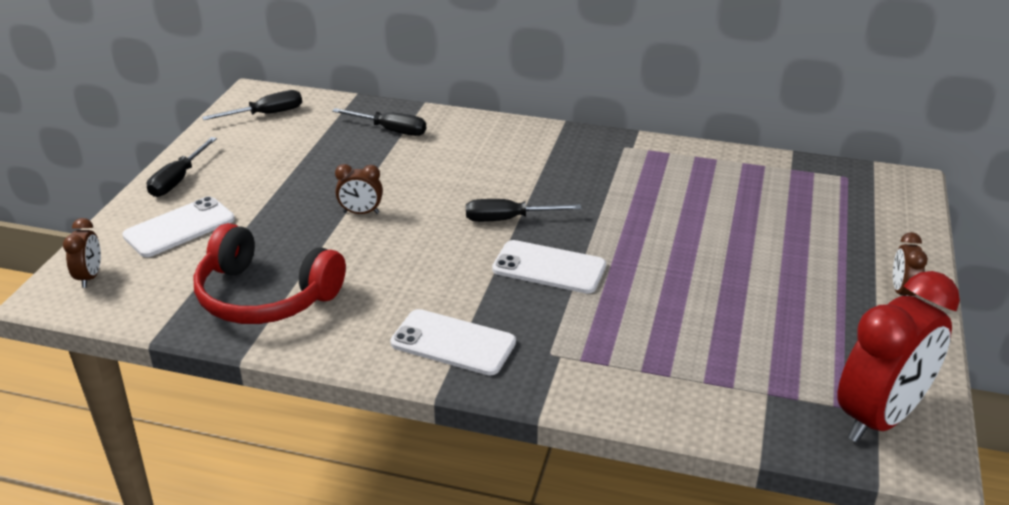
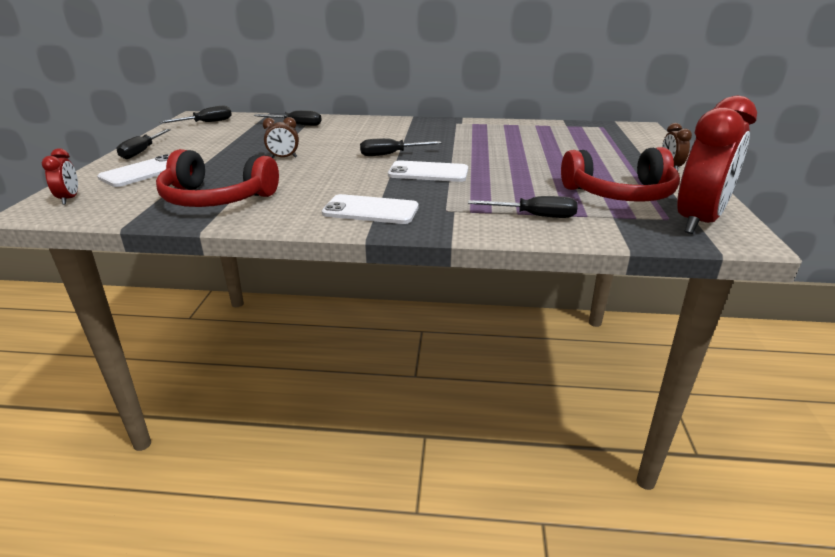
camera: 10 degrees left, 5 degrees down
brown clock [63,218,101,288] -> red clock [42,148,78,204]
none -> black screwdriver [468,196,578,218]
none -> red headphones [561,147,680,202]

